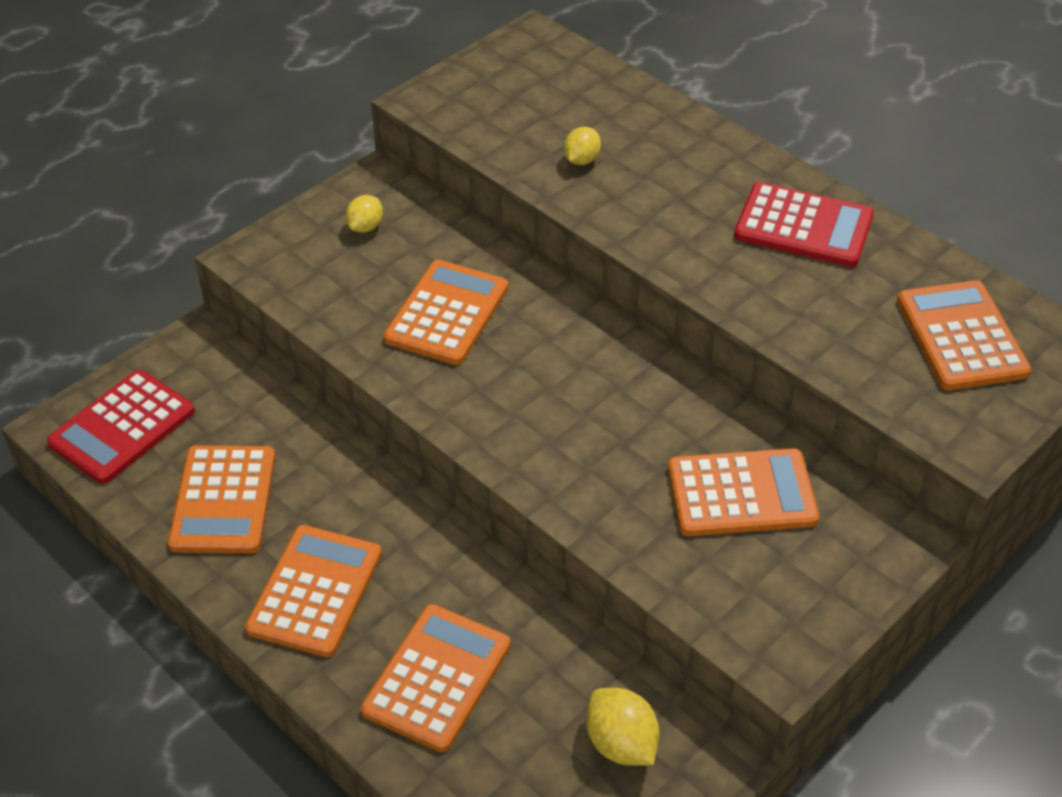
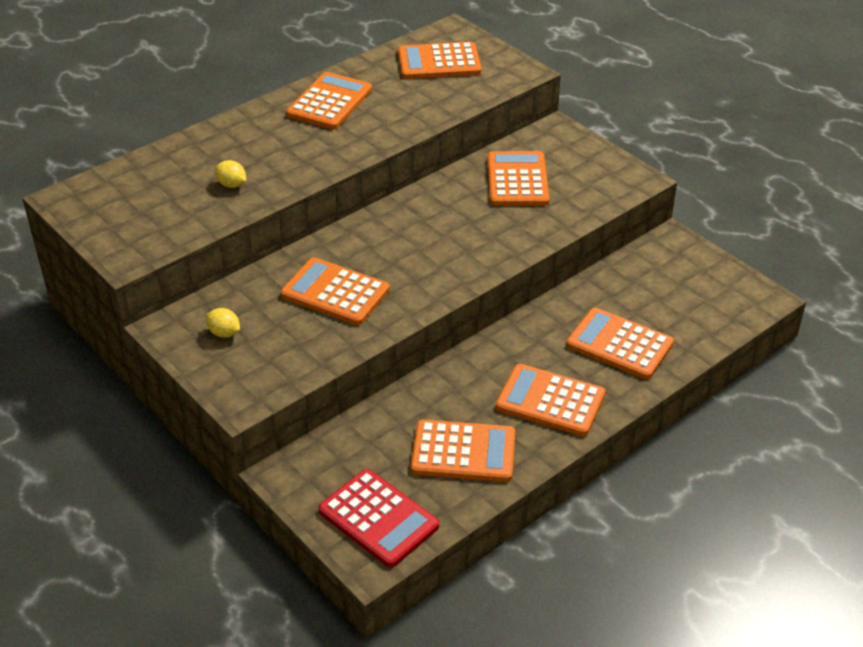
camera: 85 degrees left, 5 degrees down
yellow lemon [586,688,659,766] -> none
red calculator [734,182,874,267] -> orange calculator [286,72,372,129]

